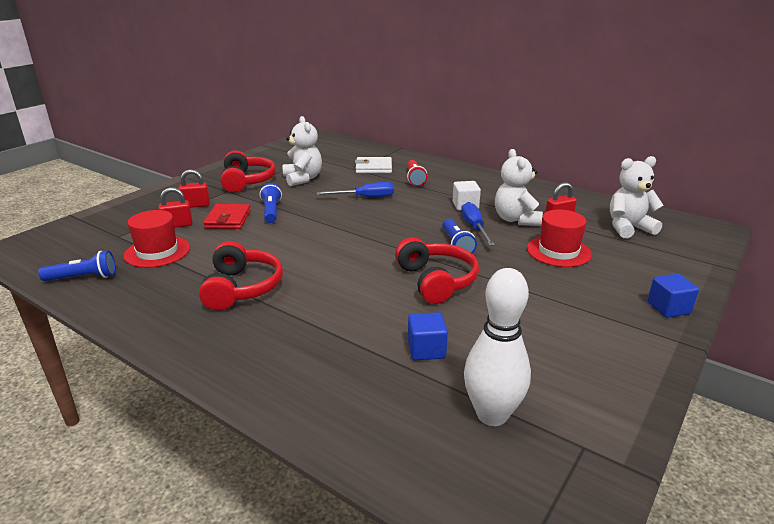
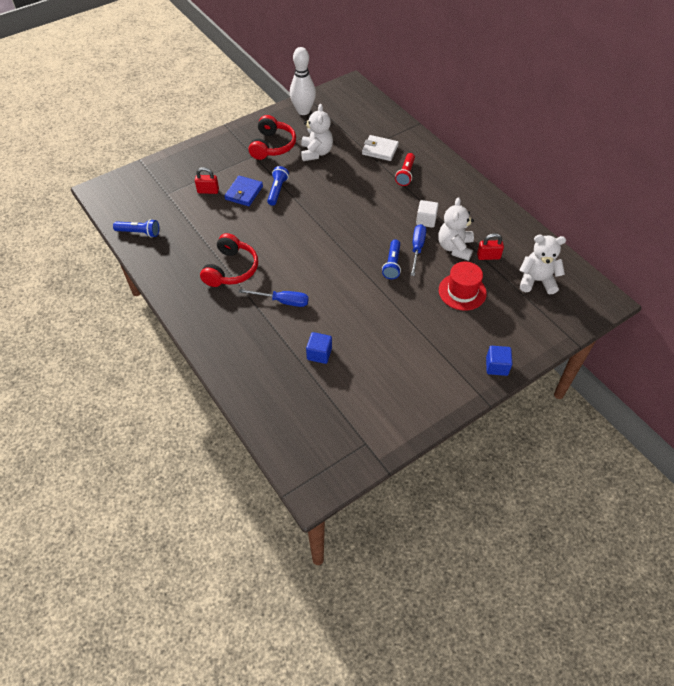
camera: 20 degrees right, 25 degrees up
red hat [124,210,190,268] -> none
red padlock [179,169,210,208] -> none
red wallet [203,204,251,229] -> blue wallet [224,176,263,206]
blue screwdriver [317,182,394,197] -> blue screwdriver moved to [239,289,309,307]
red headphones [395,237,479,304] -> none
white bowling pin [464,268,531,426] -> white bowling pin moved to [290,47,316,115]

